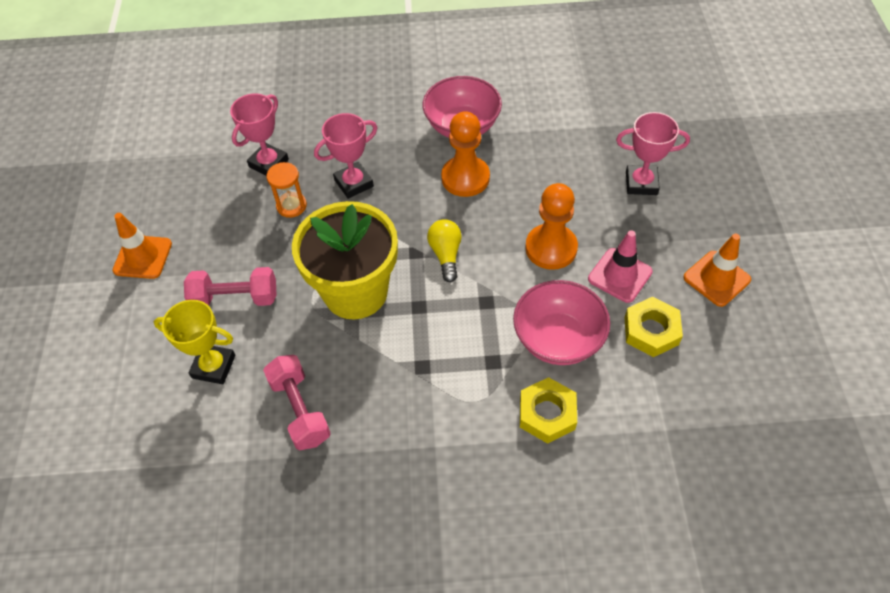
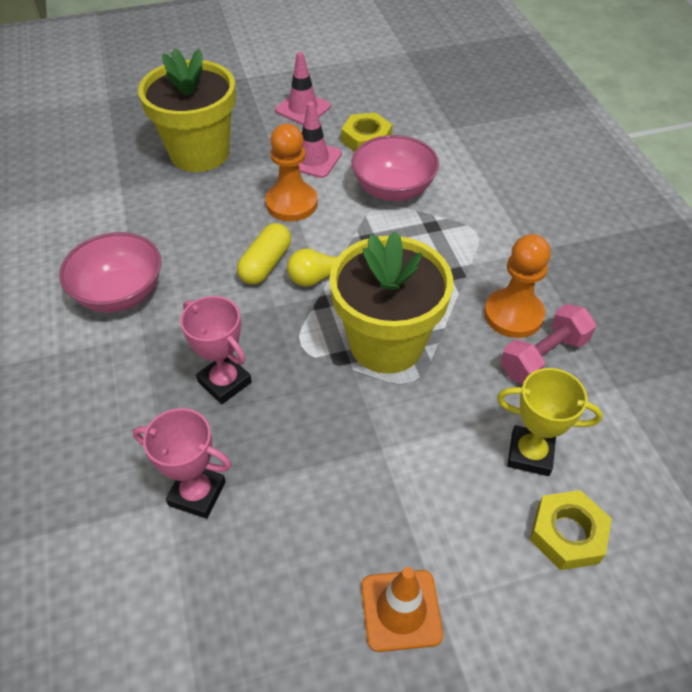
camera: 105 degrees left, 5 degrees down
yellow trophy [154,300,235,384] -> yellow trophy turned 75 degrees counterclockwise [497,368,603,476]
pink dumbbell [184,267,277,306] -> none
orange hourglass [267,162,307,218] -> none
orange pawn [441,111,490,197] -> orange pawn moved to [484,234,551,338]
yellow nut [520,377,577,444] -> yellow nut moved to [530,490,612,570]
pink trophy [616,112,690,195] -> yellow flower pot [138,48,236,172]
orange traffic cone [683,234,751,307] -> pink traffic cone [275,52,331,125]
none -> yellow capsule [237,223,291,285]

